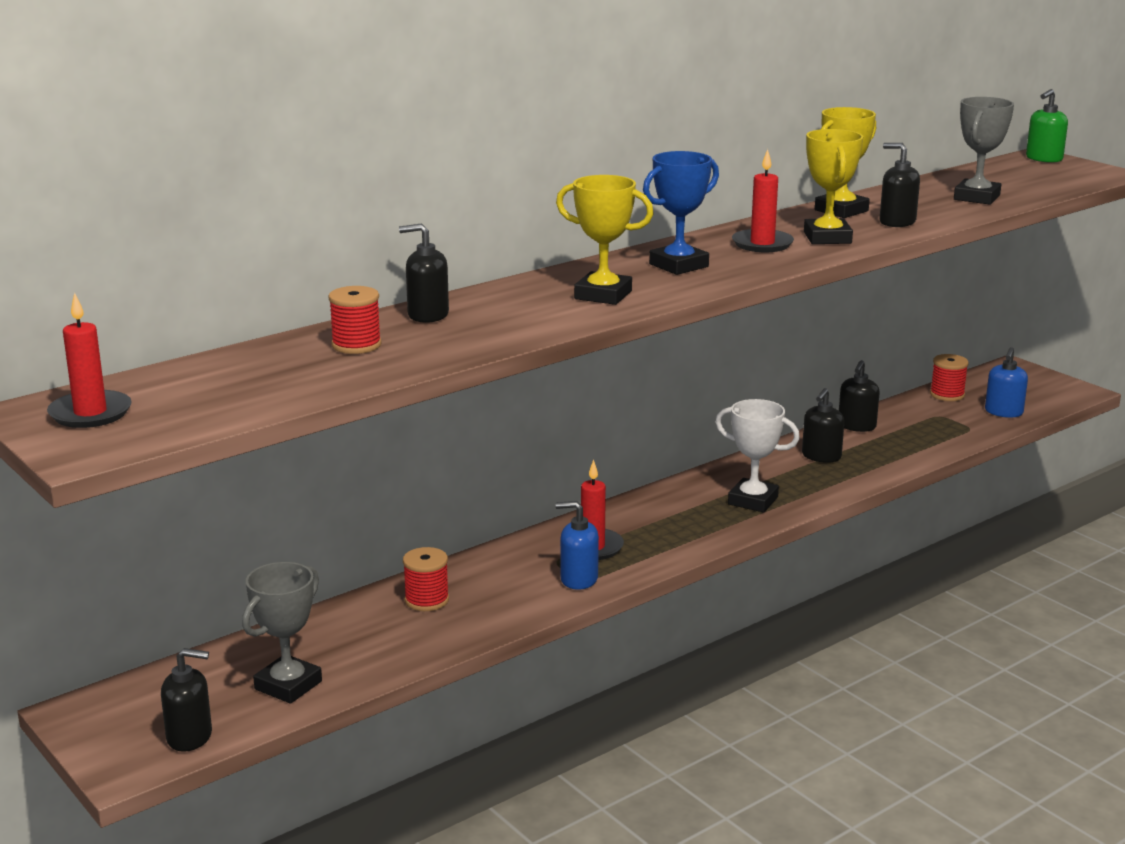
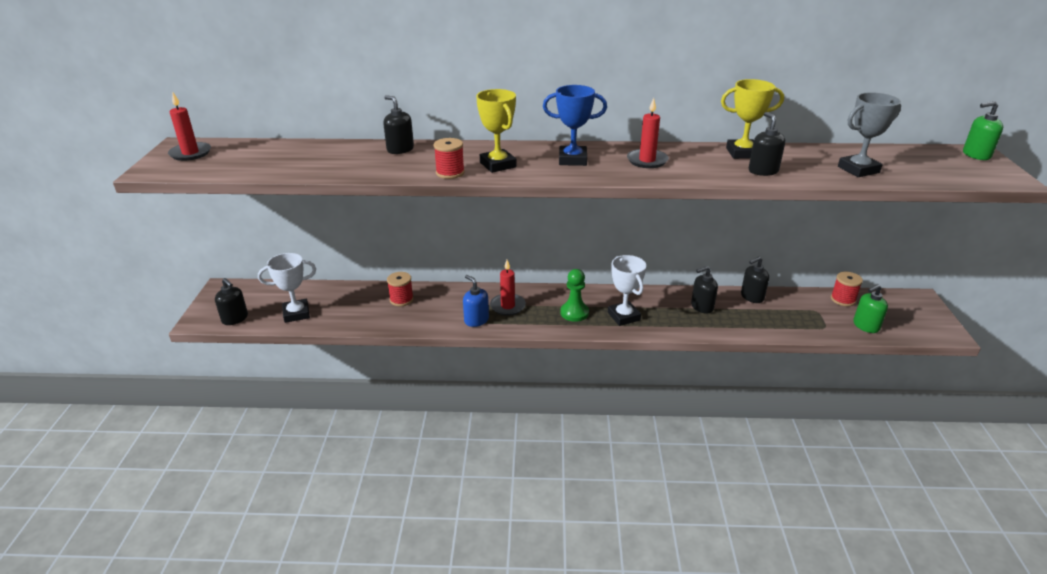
camera: 40 degrees right, 10 degrees up
grey trophy [242,562,322,704] -> white trophy [258,253,316,323]
red spool [328,286,382,354] -> red spool moved to [434,138,465,179]
yellow trophy [804,129,863,244] -> none
blue soap dispenser [985,347,1028,418] -> green soap dispenser [853,284,888,333]
none -> green pawn [560,269,589,322]

